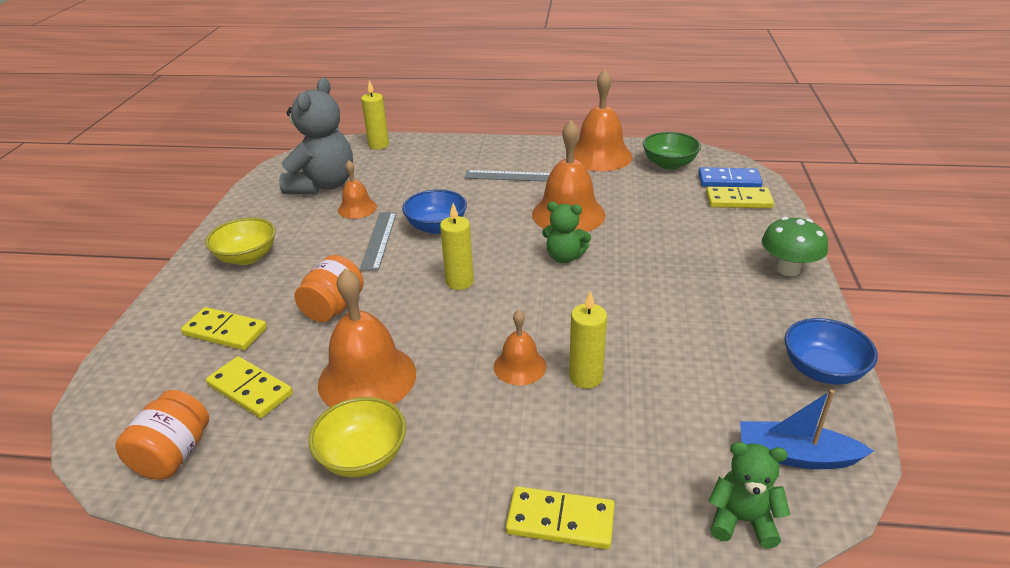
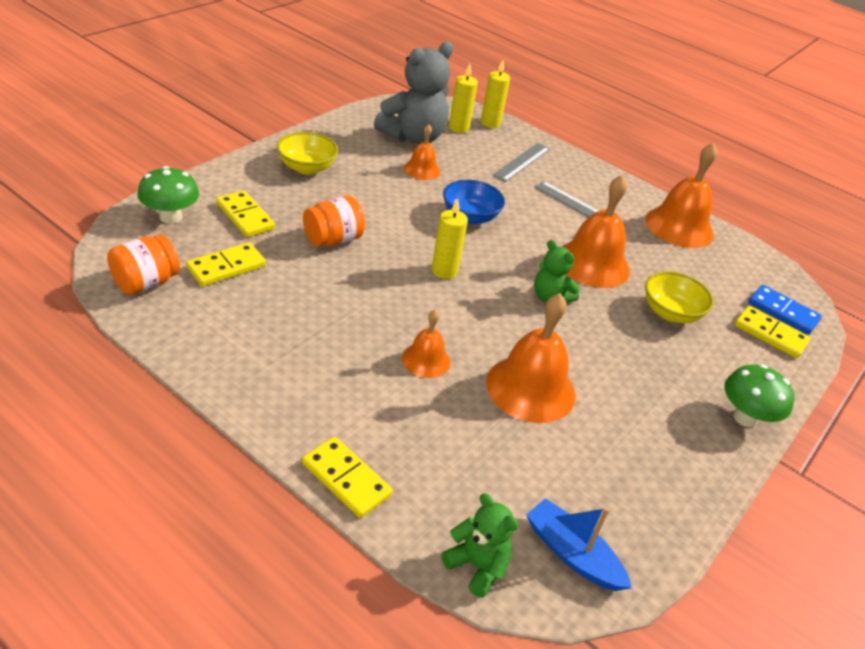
camera: 25 degrees right, 5 degrees up
yellow domino [206,356,293,418] -> yellow domino turned 75 degrees clockwise [186,242,266,286]
yellow bowl [309,397,406,477] -> yellow bowl moved to [645,271,714,323]
orange bell [318,268,416,407] -> orange bell moved to [486,293,576,423]
grey ruler [359,212,397,271] -> grey ruler moved to [493,143,550,182]
yellow candle [569,291,607,389] -> yellow candle moved to [449,64,478,133]
green bowl [643,132,701,170] -> none
blue bowl [784,318,878,385] -> none
none -> green mushroom [137,166,199,224]

